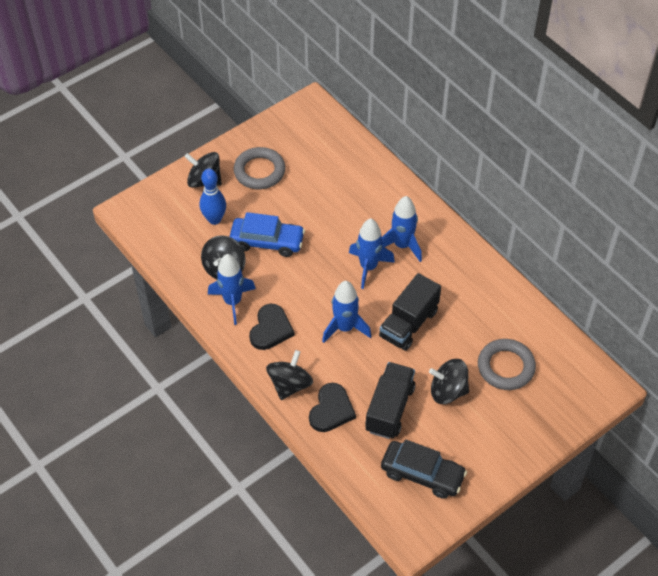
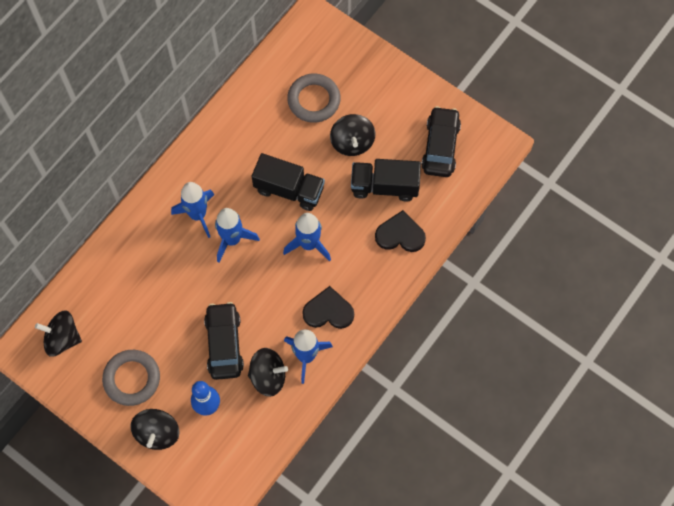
camera: 105 degrees left, 15 degrees up
blue car [229,212,305,257] -> black car [204,302,244,380]
black spinning top [266,350,313,400] -> black spinning top moved to [35,310,82,357]

